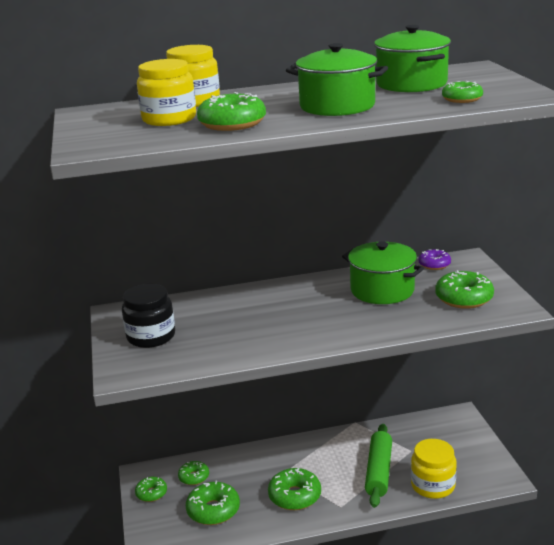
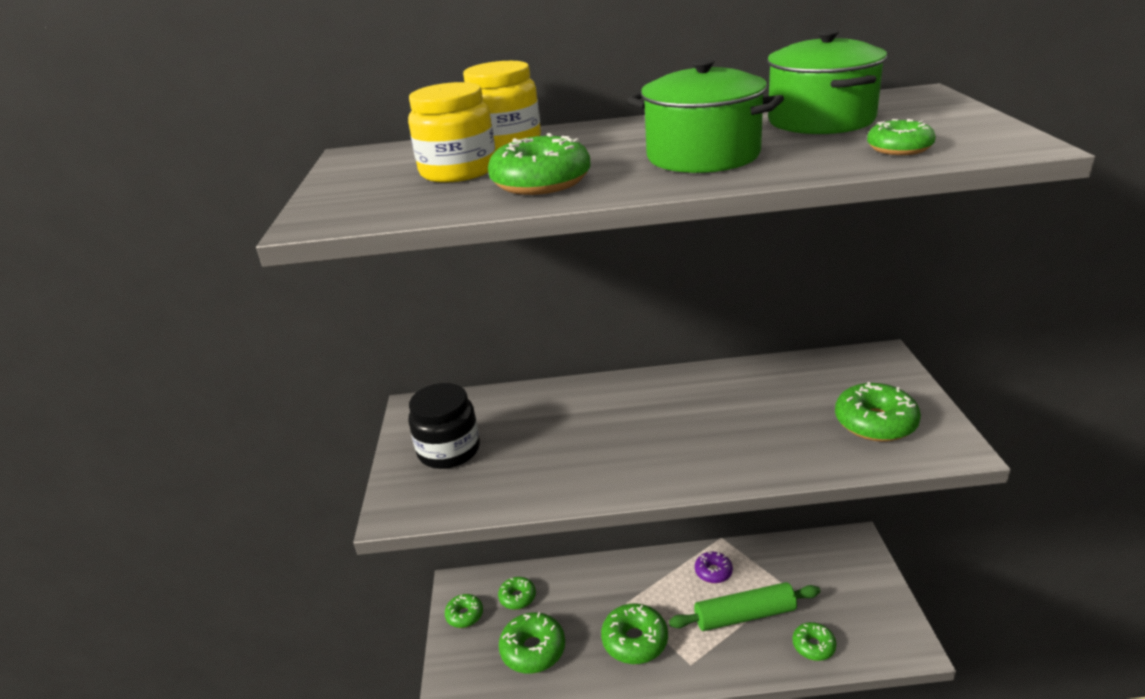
camera: 10 degrees right, 5 degrees up
green pot [342,242,424,304] -> none
green rolling pin [365,424,392,508] -> green rolling pin turned 60 degrees clockwise [669,582,820,631]
yellow jar [411,439,457,499] -> green donut [793,622,836,661]
purple donut [418,249,451,270] -> purple donut moved to [695,552,733,583]

